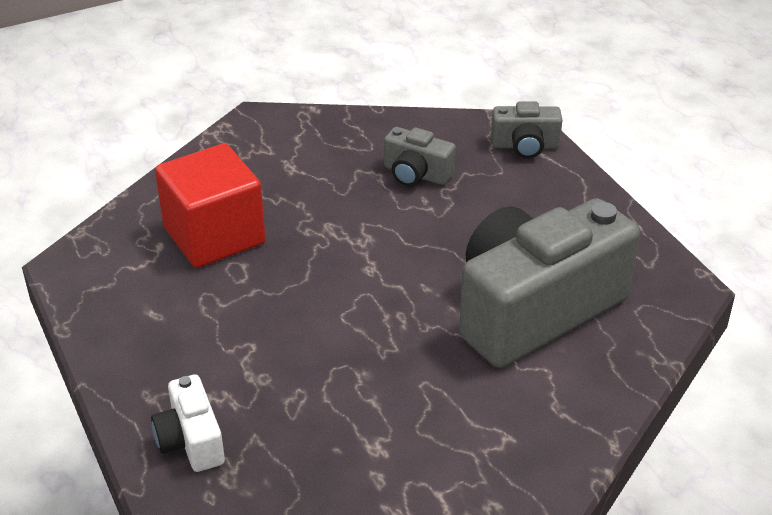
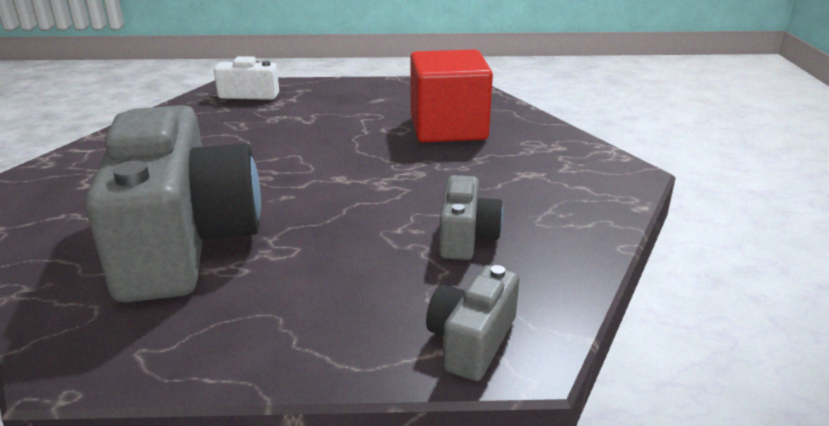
camera: 115 degrees right, 10 degrees down
grey camera [384,127,456,186] -> grey camera turned 135 degrees clockwise [439,175,503,260]

